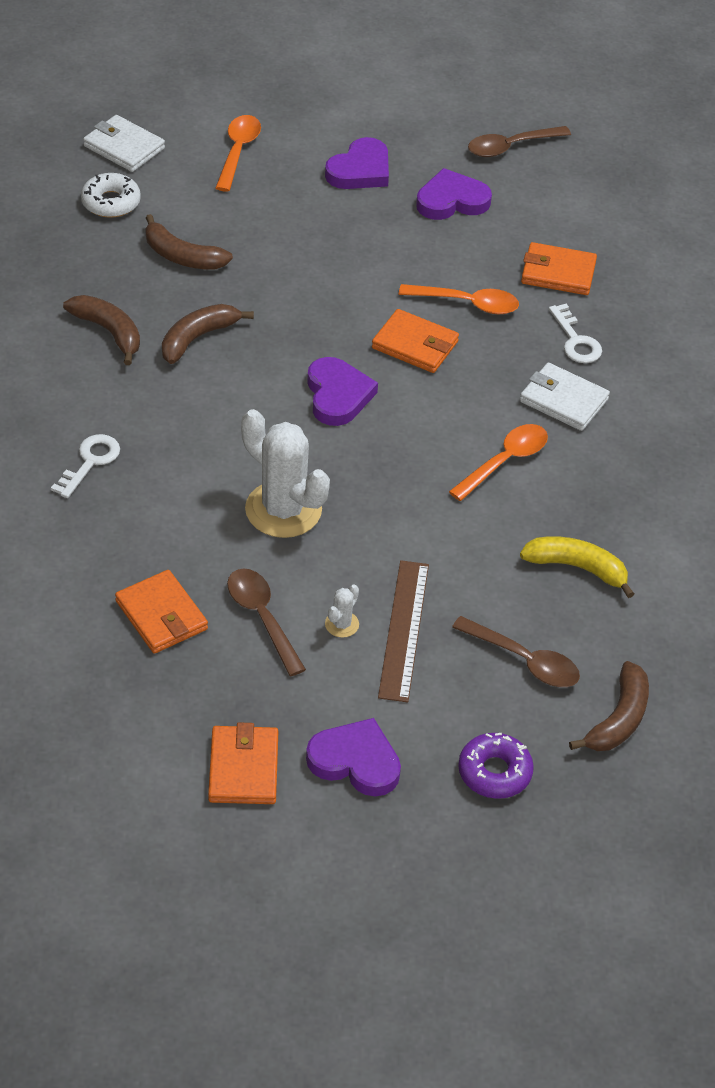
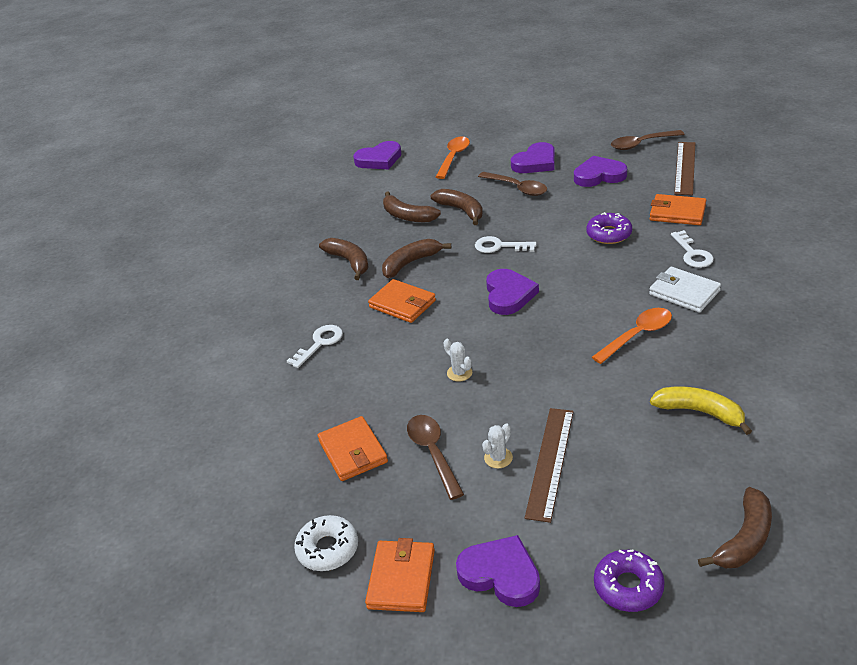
camera: 15 degrees right, 10 degrees down
white donut [81,173,141,218] -> white donut moved to [294,515,358,571]
white wallet [83,115,165,172] -> purple heart [353,141,402,169]
white cactus [241,409,330,538] -> white cactus [444,339,472,382], size x0.43
orange wallet [372,309,459,373] -> orange wallet moved to [368,279,436,323]
orange spoon [399,284,519,314] -> purple donut [586,212,632,244]
brown spoon [452,616,580,687] -> brown spoon moved to [478,172,547,196]
none -> brown banana [431,189,483,225]
none -> white key [475,236,537,253]
none -> brown ruler [674,142,695,195]

